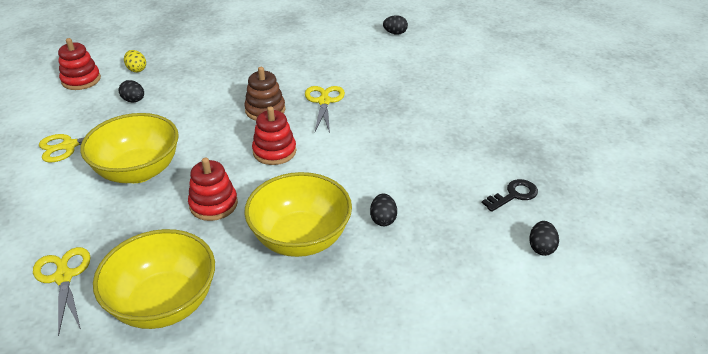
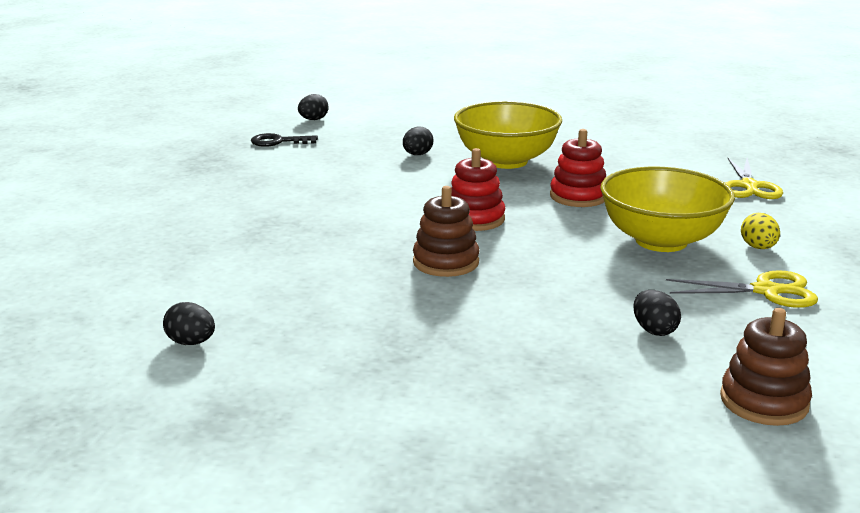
camera: 150 degrees left, 15 degrees down
red stacking toy [58,38,101,90] -> brown stacking toy [720,308,812,426]
yellow bowl [93,229,215,329] -> none
yellow egg [124,50,146,72] -> yellow egg moved to [741,213,780,249]
yellow scissors [305,86,345,133] -> none
black egg [383,15,408,35] -> black egg moved to [163,302,215,345]

